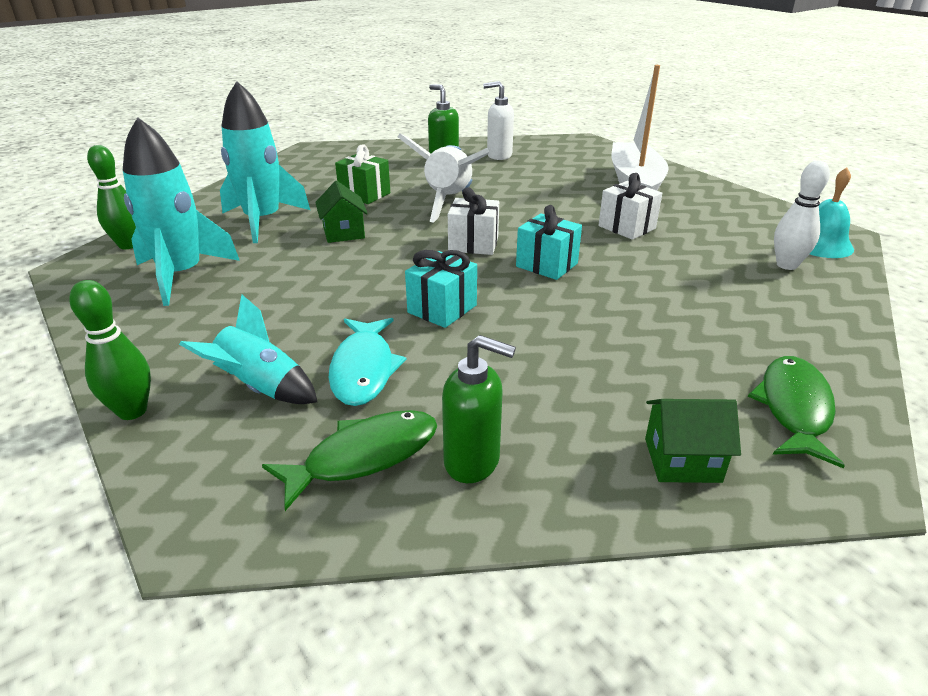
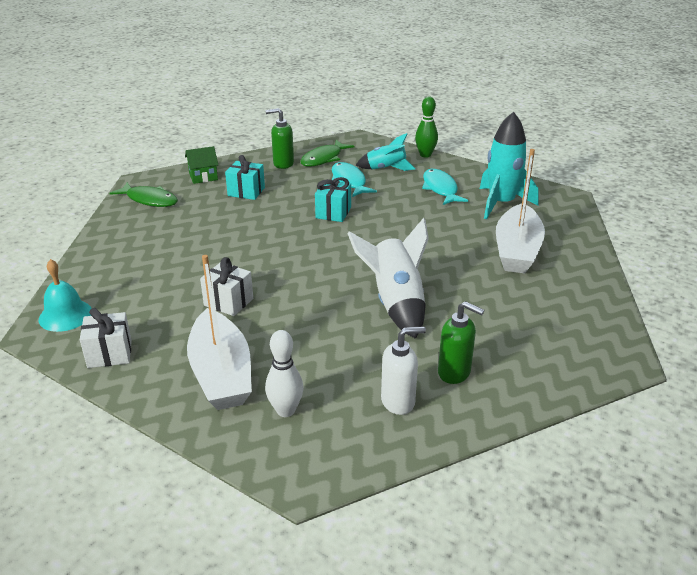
camera: 160 degrees right, 0 degrees up
green bowling pin [87,145,136,249] -> none
turquoise rocket [220,81,310,243] -> white boat [496,149,545,274]
green house [315,181,368,243] -> none
green gift [335,144,390,204] -> none
white gift [448,187,499,255] -> white gift moved to [80,308,132,368]
turquoise gift [516,205,582,280] -> turquoise gift moved to [225,155,265,200]
green fish [748,356,845,468] -> green fish turned 60 degrees counterclockwise [109,182,178,207]
white bowling pin [774,161,830,270] -> white bowling pin moved to [265,330,304,417]
none -> turquoise fish [422,169,468,205]

